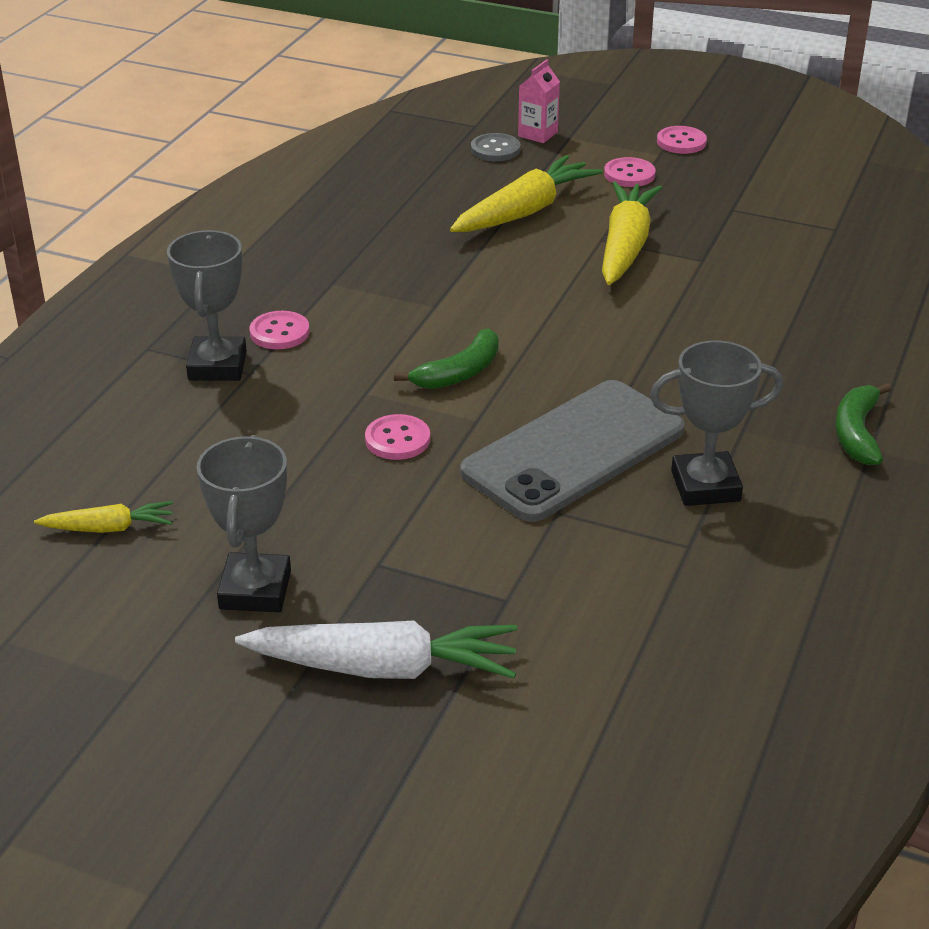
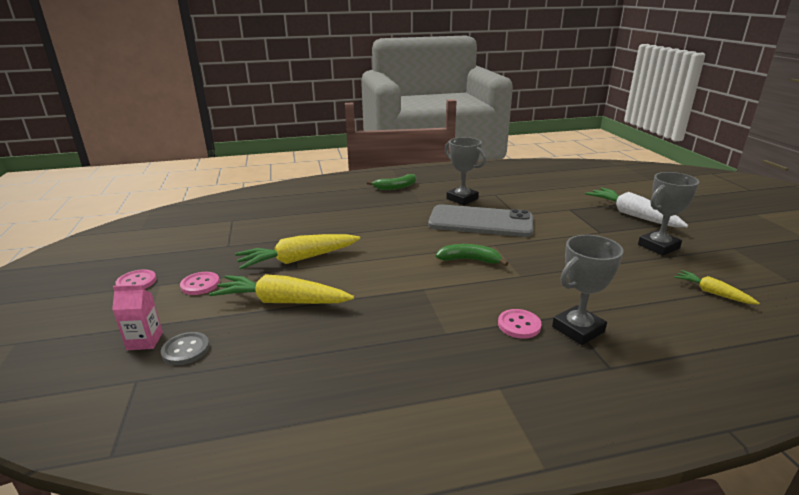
camera: 125 degrees left, 10 degrees down
pink button [365,414,430,460] -> none

